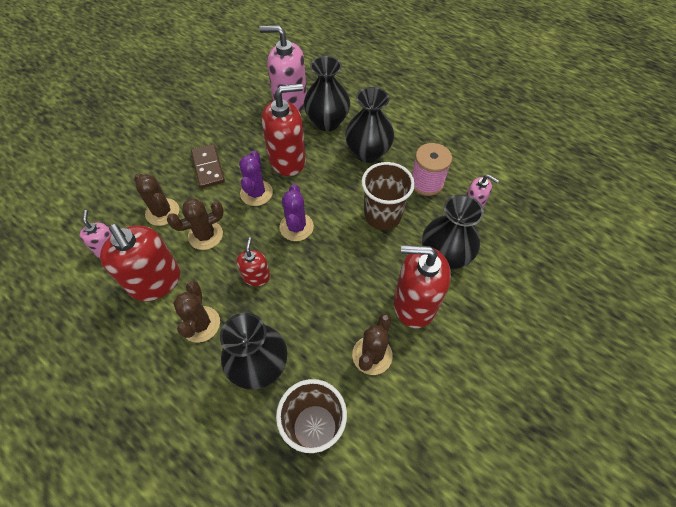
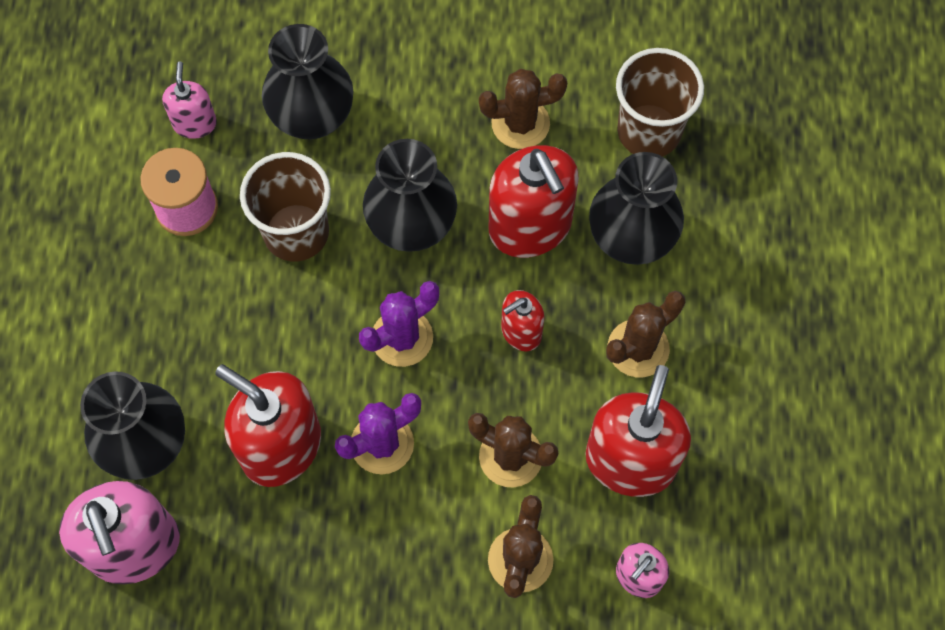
camera: 125 degrees left, 10 degrees up
brown domino [191,144,225,188] -> none
black vase [345,87,394,163] -> black vase moved to [363,139,457,252]
red soap dispenser [394,245,451,328] -> red soap dispenser moved to [489,145,579,258]

